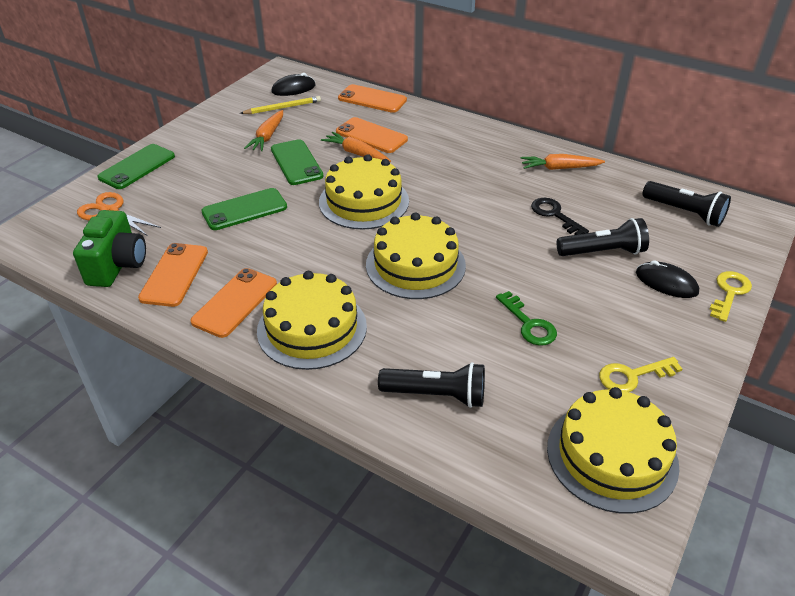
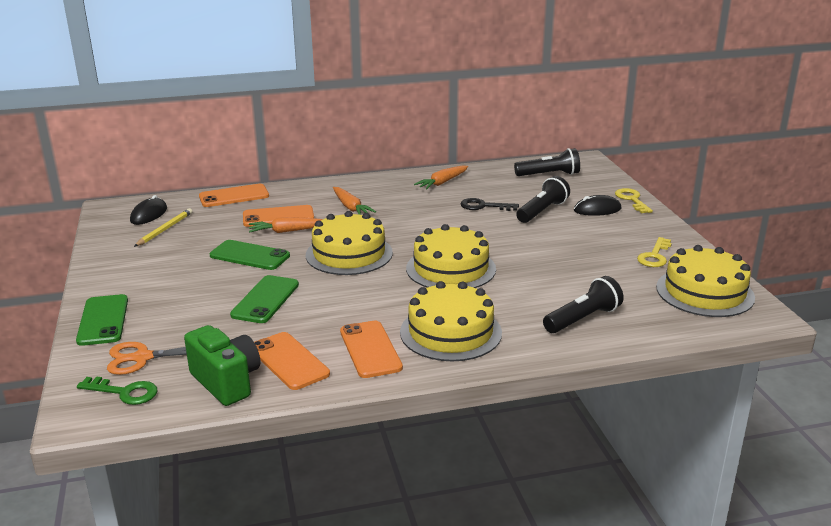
camera: 45 degrees left, 15 degrees down
orange carrot [244,110,283,151] -> orange carrot moved to [333,187,376,215]
green key [496,291,557,346] -> green key moved to [77,377,158,405]

